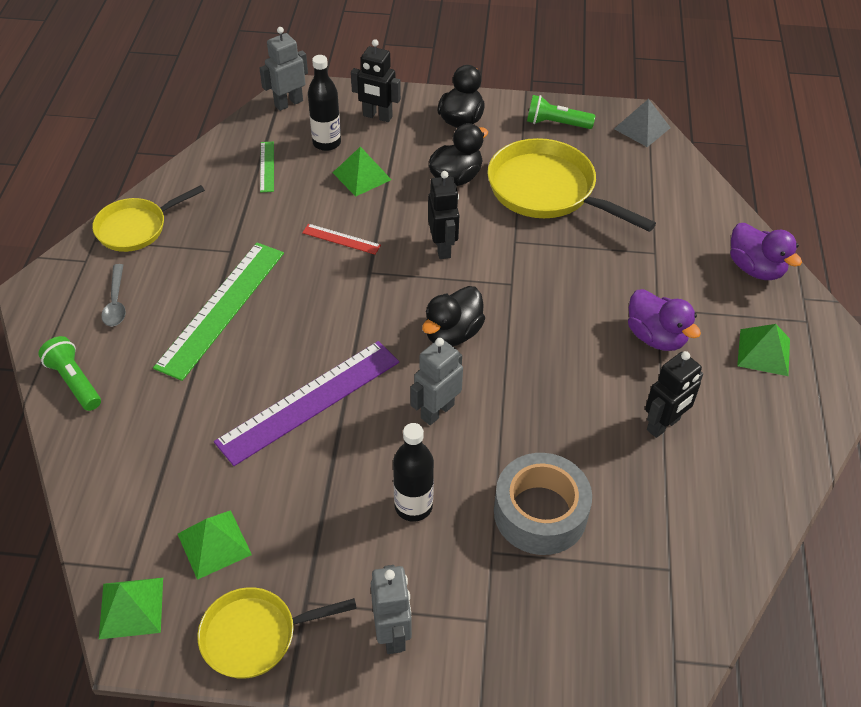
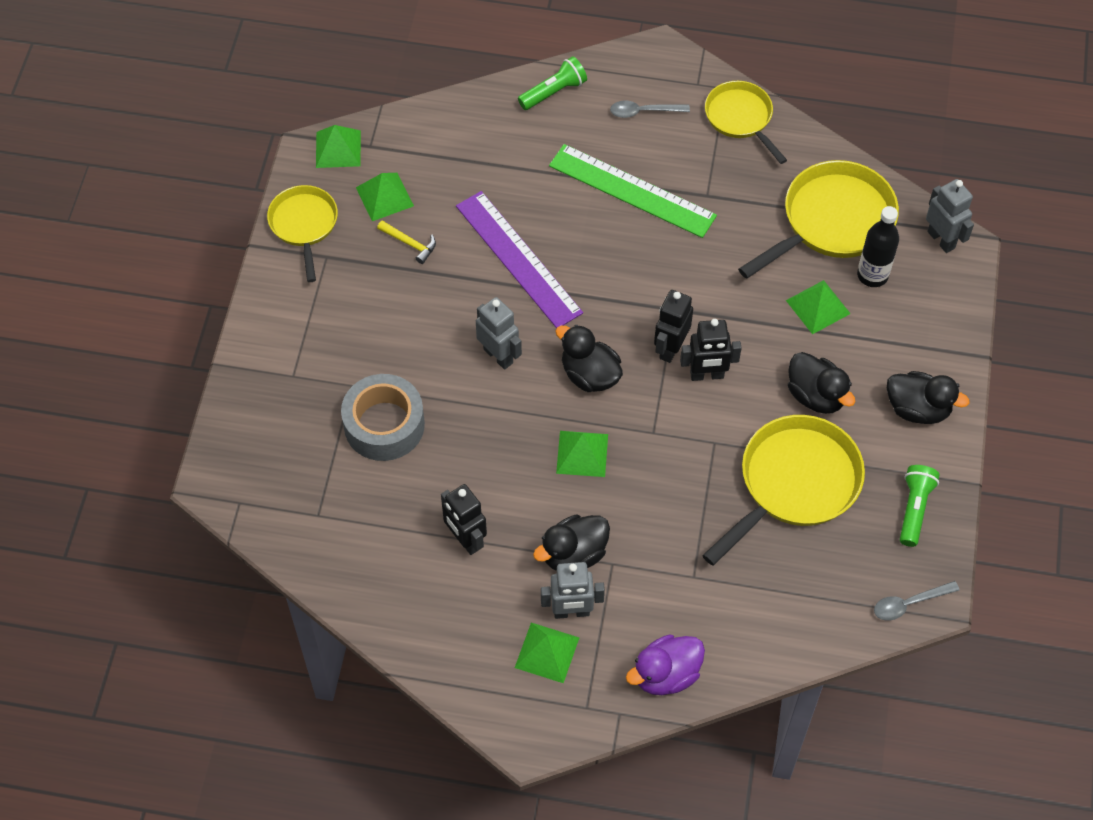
camera: 95 degrees right, 10 degrees up
green ruler [260,141,274,193] -> yellow pan [738,160,899,279]
red ruler [302,224,381,255] -> none
black robot [351,39,401,122] -> black robot moved to [654,290,693,363]
grey robot [371,565,412,654] -> grey robot moved to [541,562,605,619]
black bottle [393,423,434,522] -> none
grey pyramid [614,99,671,147] -> grey spoon [874,581,960,620]
purple duck [628,289,701,351] -> black duck [533,514,610,571]
none -> yellow hammer [377,220,436,264]
none -> green pyramid [556,431,608,477]

